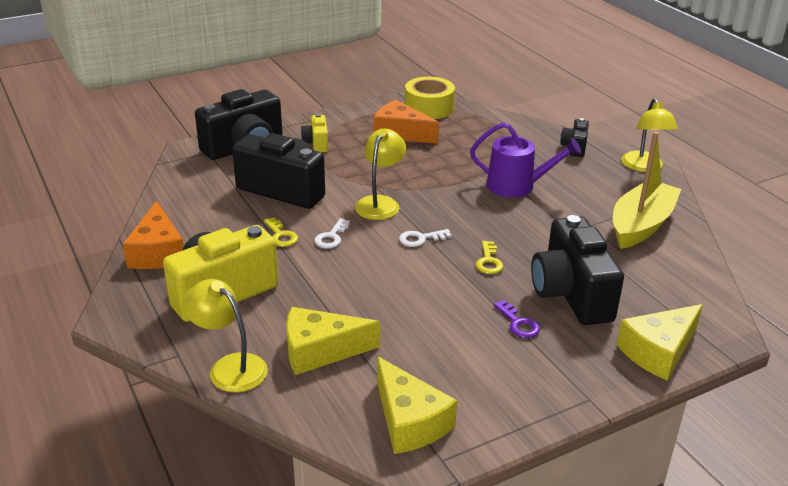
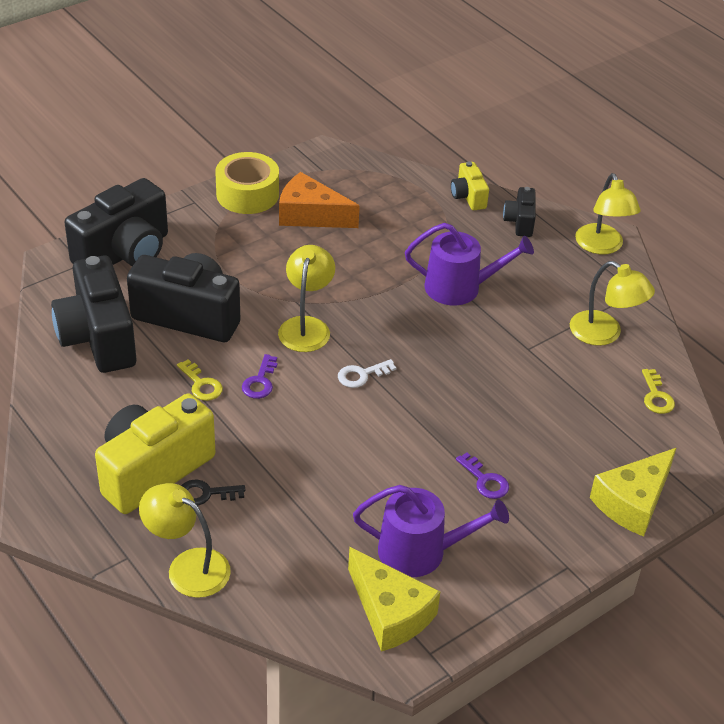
camera: 10 degrees left, 10 degrees up
orange cheese [123,201,184,269] -> none
yellow cheese [287,307,380,375] -> none
yellow camera [301,114,328,153] -> yellow camera moved to [451,161,489,210]
white key [314,218,350,249] -> purple key [242,354,277,399]
yellow tape [405,77,455,119] -> yellow tape moved to [215,152,279,214]
yellow key [476,241,504,274] -> yellow key moved to [642,369,675,414]
black camera [531,215,624,325] -> black camera moved to [51,255,136,373]
yellow boat [613,132,682,249] -> yellow lamp [570,261,655,346]
none -> black key [181,479,245,506]
none -> purple watering can [353,485,509,577]

